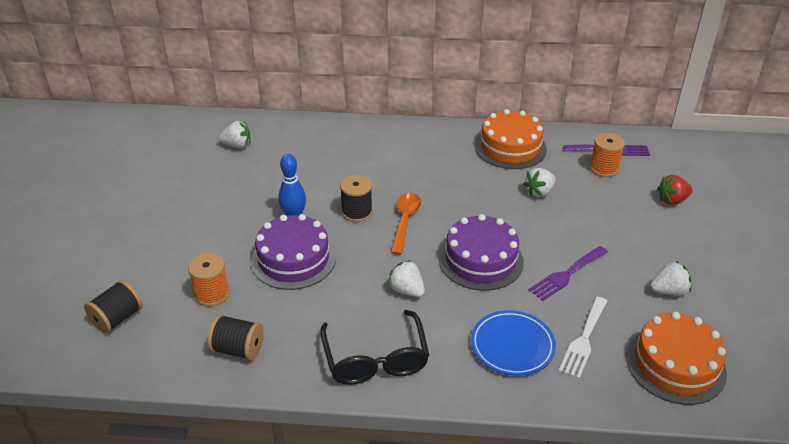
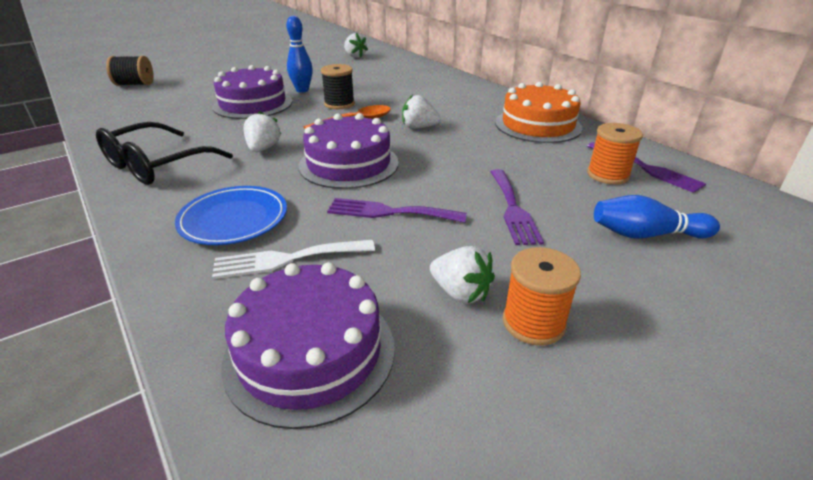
camera: 50 degrees right, 5 degrees down
orange spool [188,253,230,306] -> orange spool moved to [503,247,581,346]
black spool [207,314,264,361] -> none
white strawberry [523,168,556,197] -> white strawberry moved to [402,94,441,129]
orange cake [626,312,727,405] -> purple cake [221,262,395,429]
red strawberry [657,175,693,205] -> blue bowling pin [594,195,720,239]
none -> purple fork [491,169,544,245]

